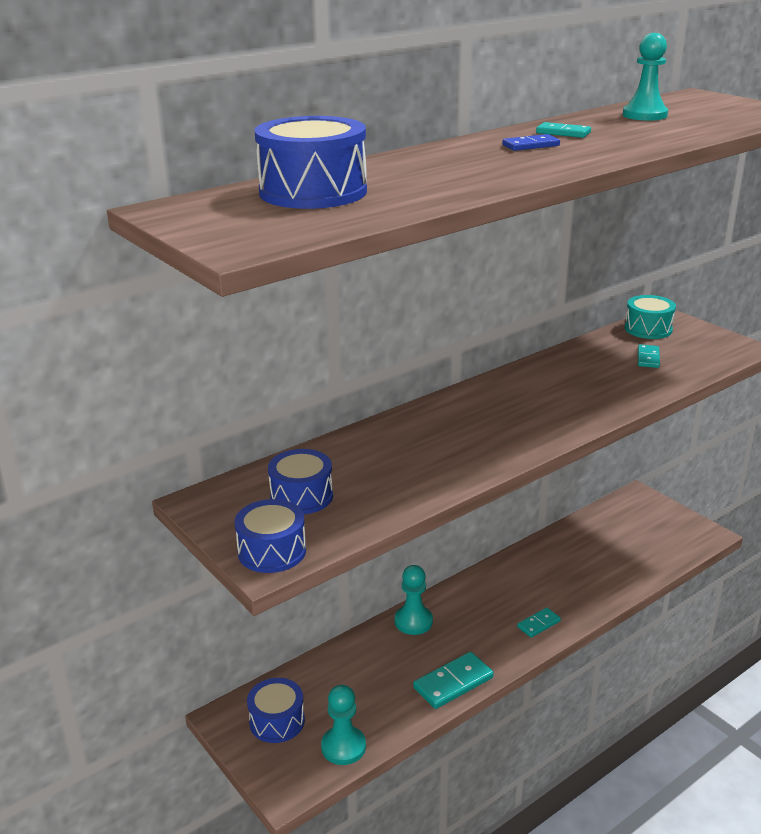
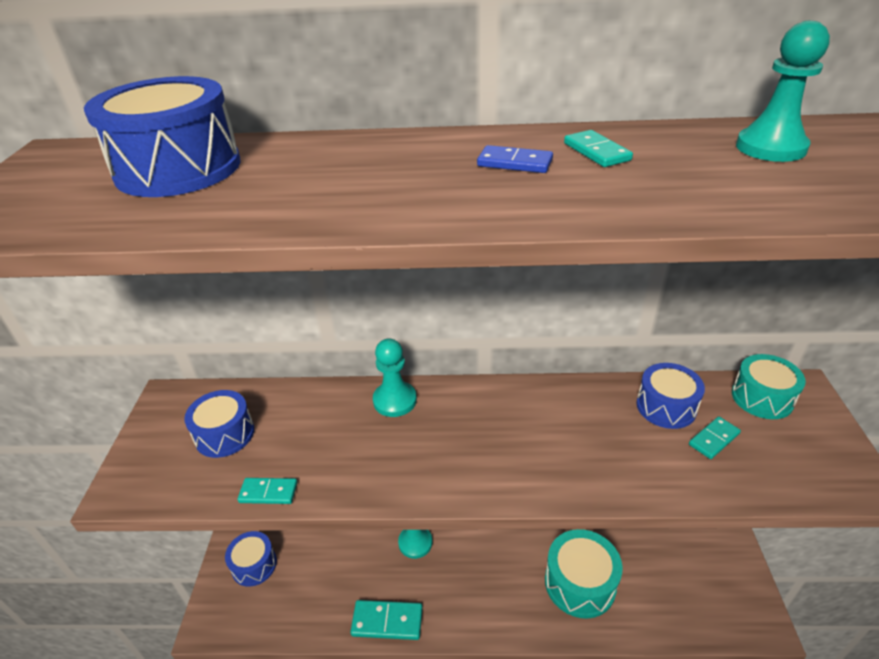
camera: 40 degrees right, 10 degrees up
blue drum [235,499,306,573] -> blue drum moved to [636,363,705,429]
turquoise pawn [321,685,366,765] -> turquoise pawn moved to [373,338,417,417]
turquoise domino [517,608,561,638] -> turquoise domino moved to [237,478,297,504]
none -> turquoise drum [545,529,623,619]

